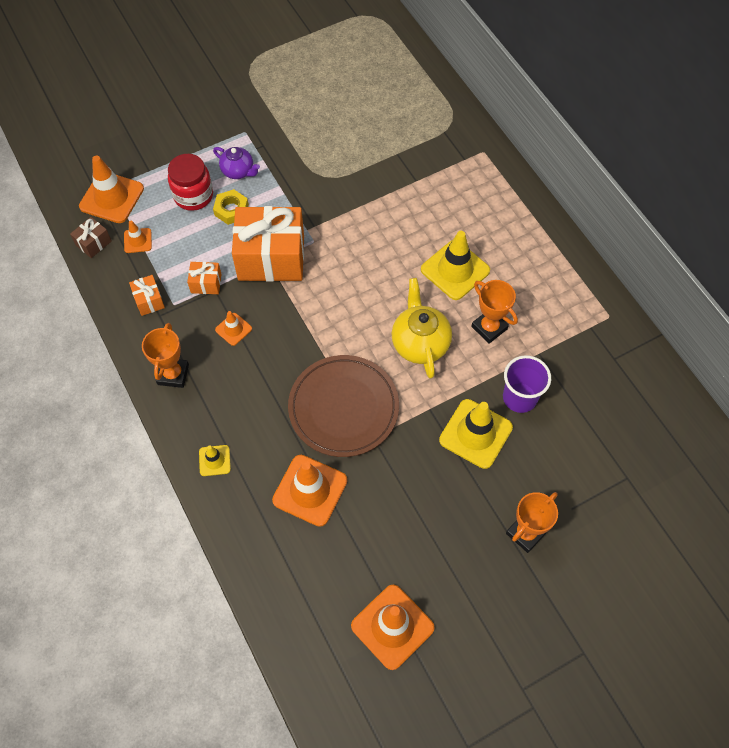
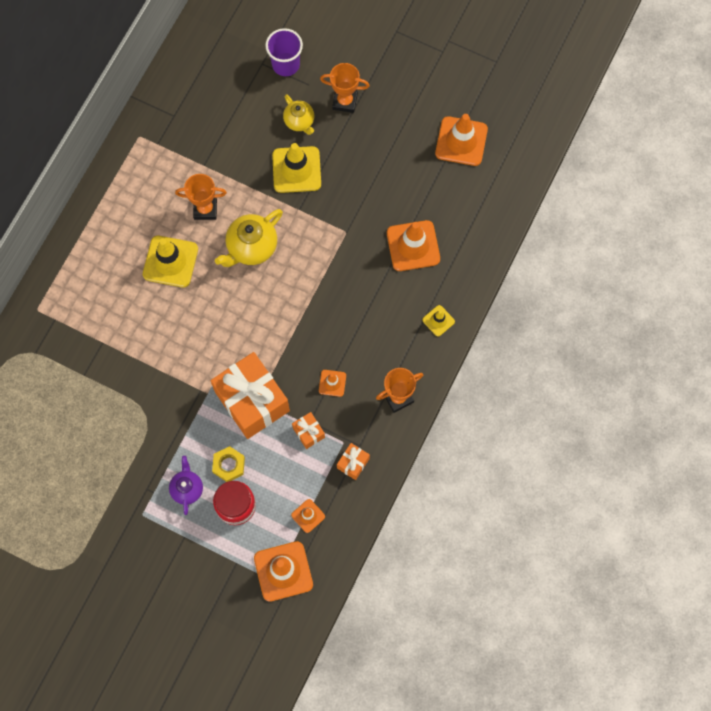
camera: 125 degrees left, 10 degrees up
brown gift [70,217,112,258] -> none
brown plate [288,355,399,457] -> none
orange trophy [471,280,518,344] -> orange trophy turned 75 degrees clockwise [175,174,227,220]
purple cup [503,355,551,413] -> purple cup moved to [265,28,303,76]
none -> yellow teapot [283,94,314,135]

